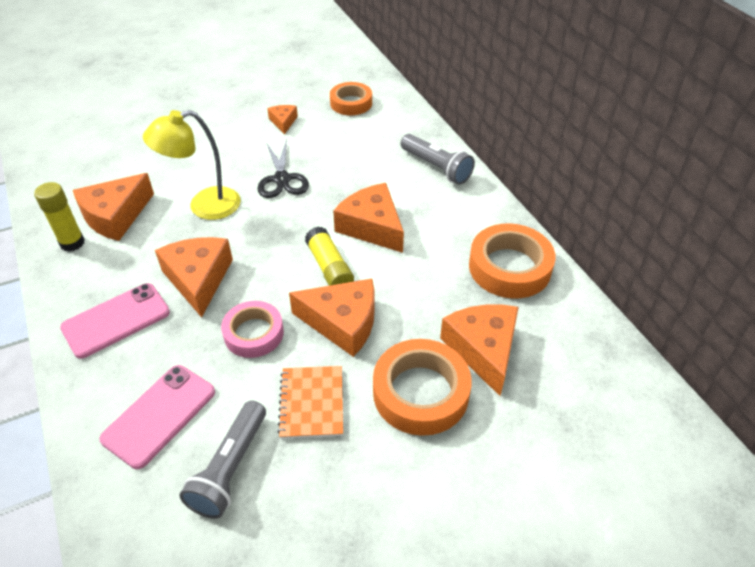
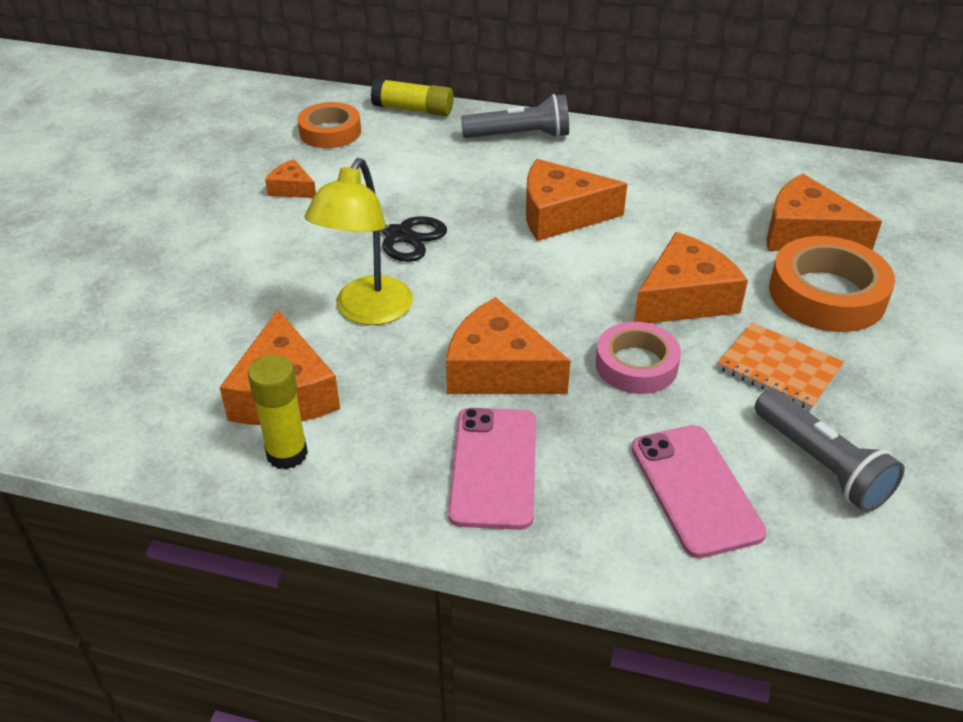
camera: 50 degrees left, 5 degrees down
yellow glue stick [305,226,354,286] -> yellow glue stick moved to [371,78,454,116]
orange tape [469,223,556,299] -> none

